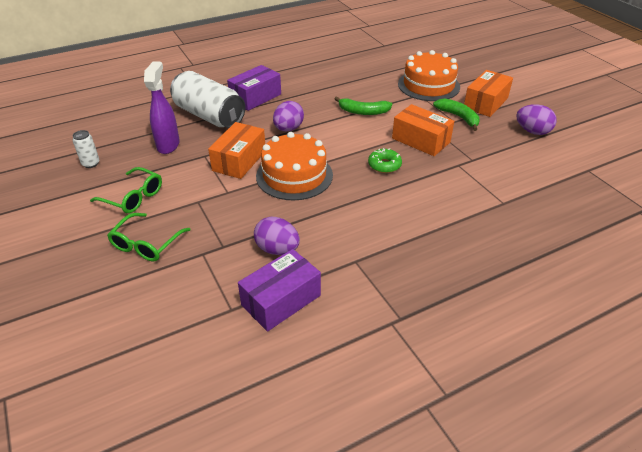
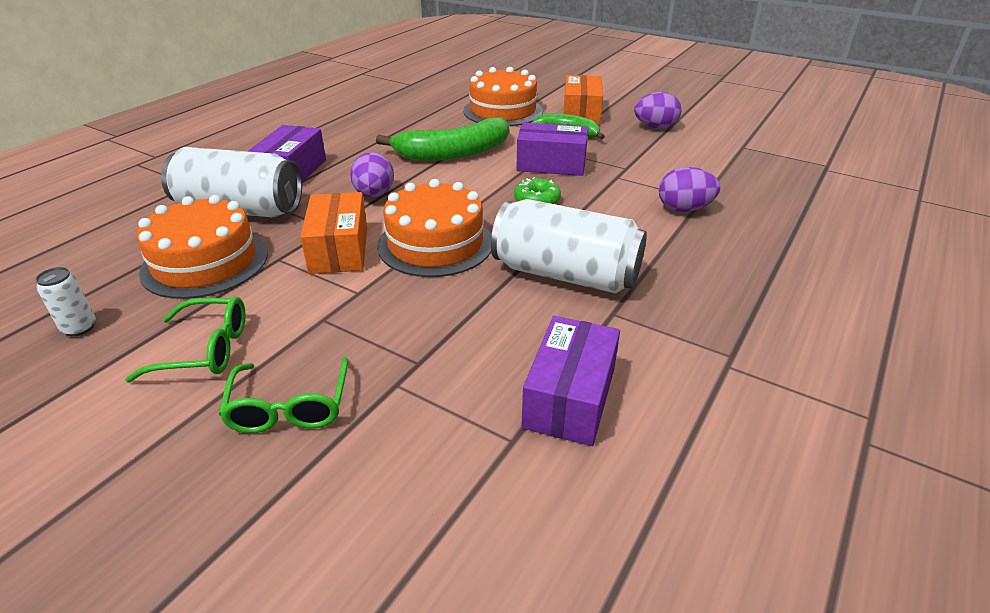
camera: 30 degrees left, 5 degrees down
purple spray bottle [144,61,180,154] -> orange cake [137,195,268,299]
purple egg [254,217,300,255] -> purple egg moved to [659,167,720,212]
green banana [334,96,392,115] -> green banana [376,117,509,161], size x1.68
orange box [392,104,454,156] -> purple box [516,123,588,176]
none -> white can [491,199,647,293]

